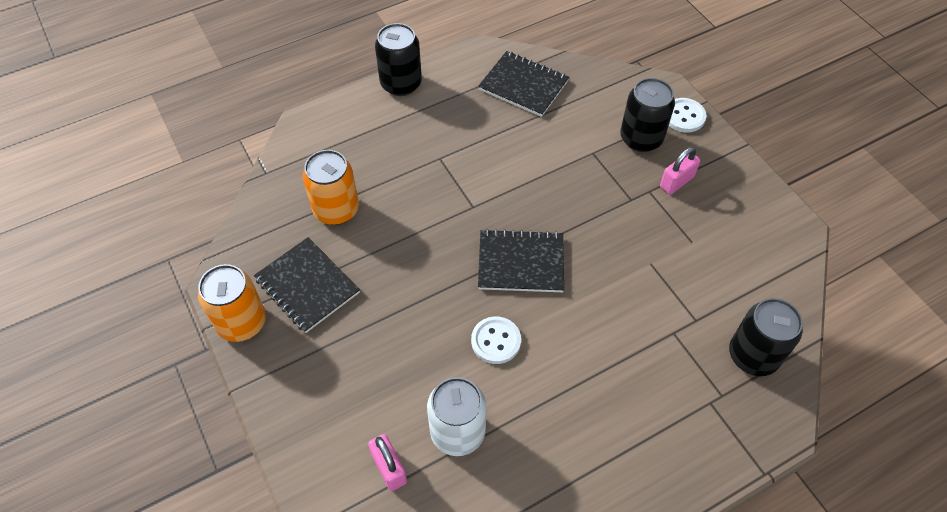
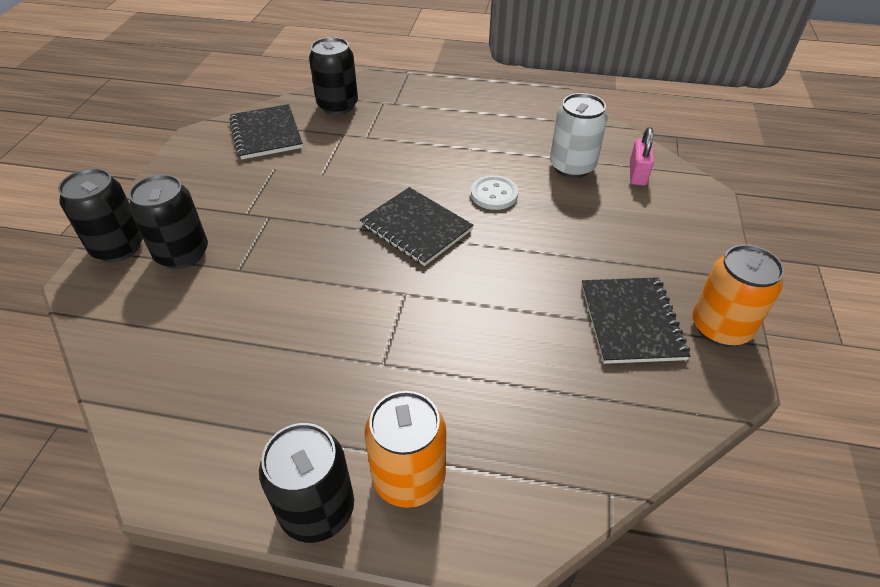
camera: 140 degrees left, 10 degrees down
orange can [303,150,359,225] -> orange can moved to [365,391,446,508]
black notebook [478,51,569,117] -> black notebook moved to [229,104,303,160]
pink padlock [660,147,700,194] -> none
white button [669,98,707,133] -> black can [58,168,143,262]

